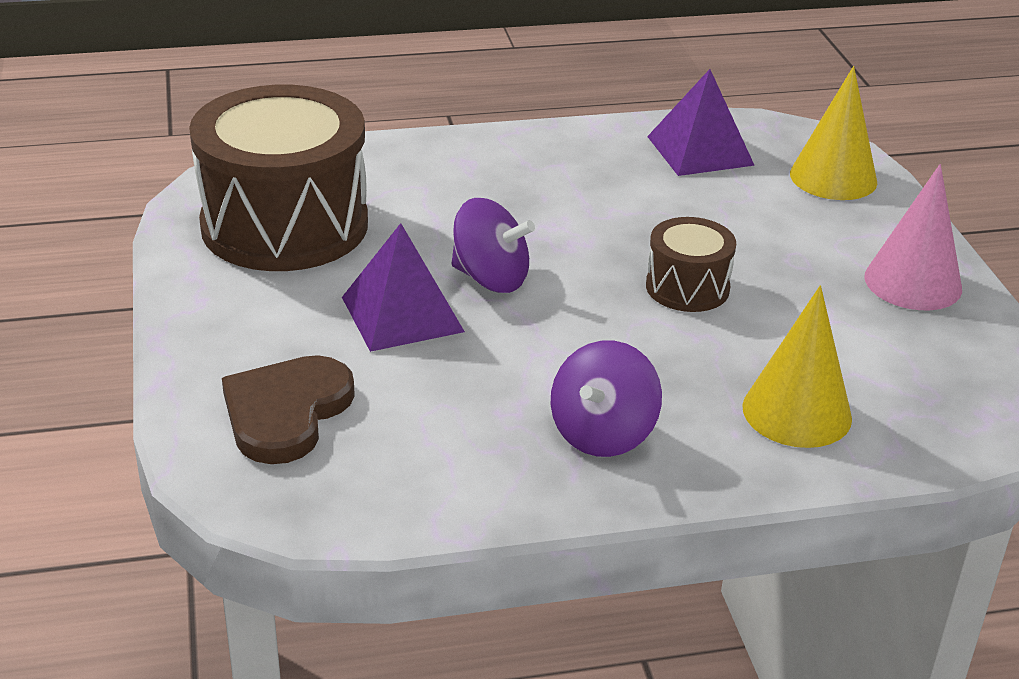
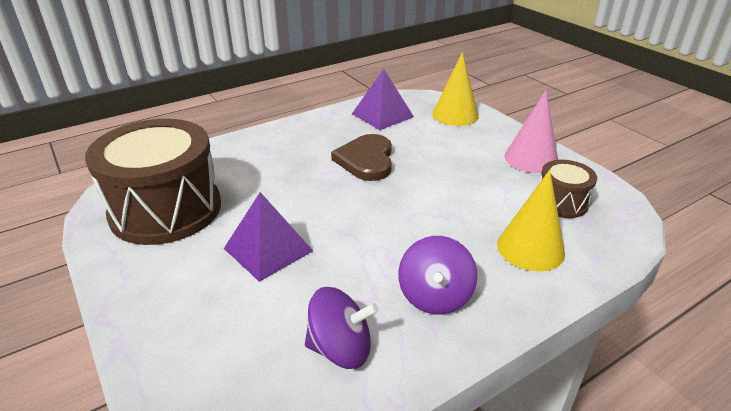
camera: 20 degrees left, 0 degrees up
brown heart [222,355,355,464] -> brown heart moved to [331,134,392,181]
purple spinning top [451,198,535,293] -> purple spinning top moved to [305,287,379,369]
brown drum [646,217,736,312] -> brown drum moved to [539,160,597,218]

